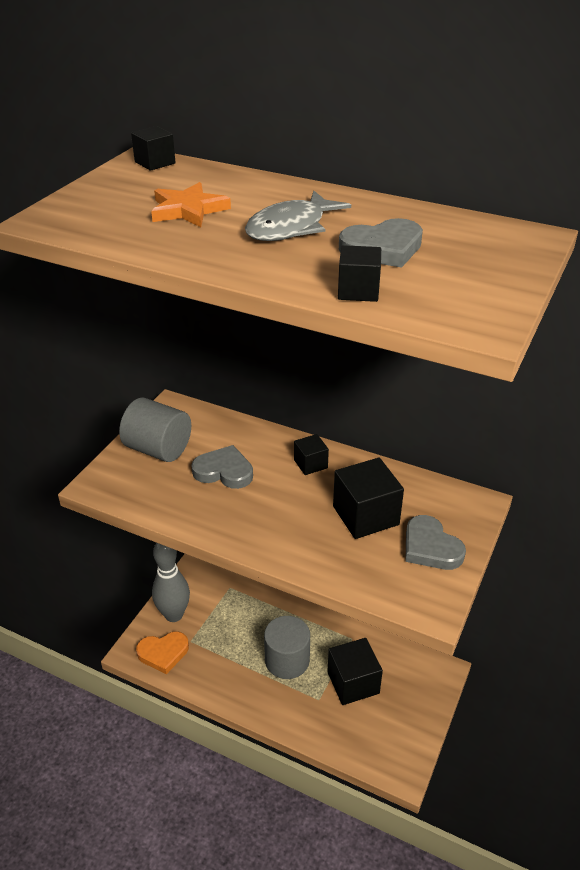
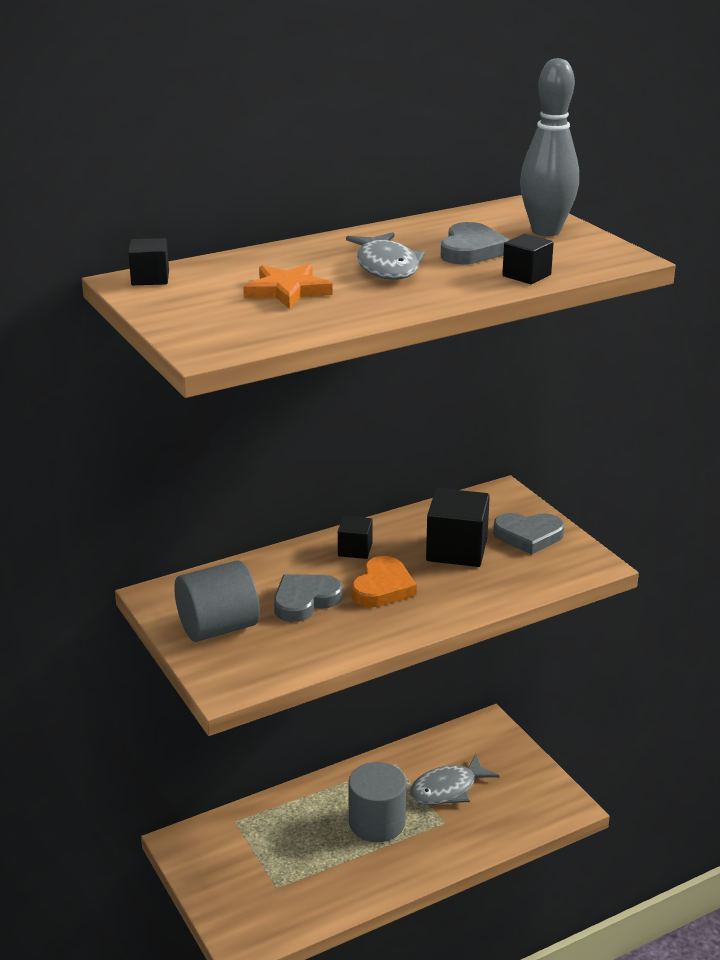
camera: 55 degrees left, 10 degrees down
orange heart [136,631,189,674] -> orange heart moved to [351,556,417,607]
grey bowling pin [152,543,190,622] -> grey bowling pin moved to [520,58,579,236]
black cube [327,638,383,705] -> grey fish [409,754,500,805]

